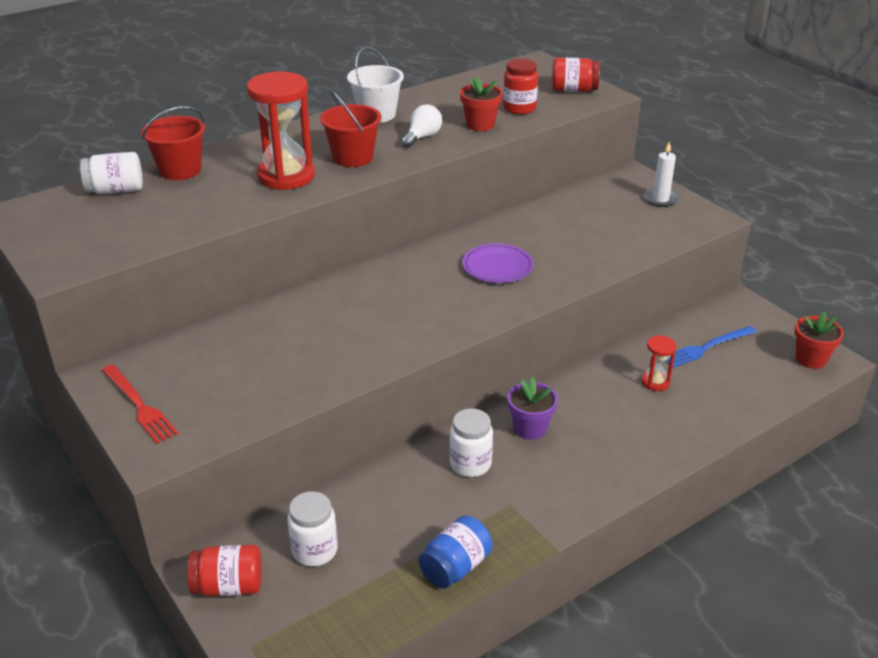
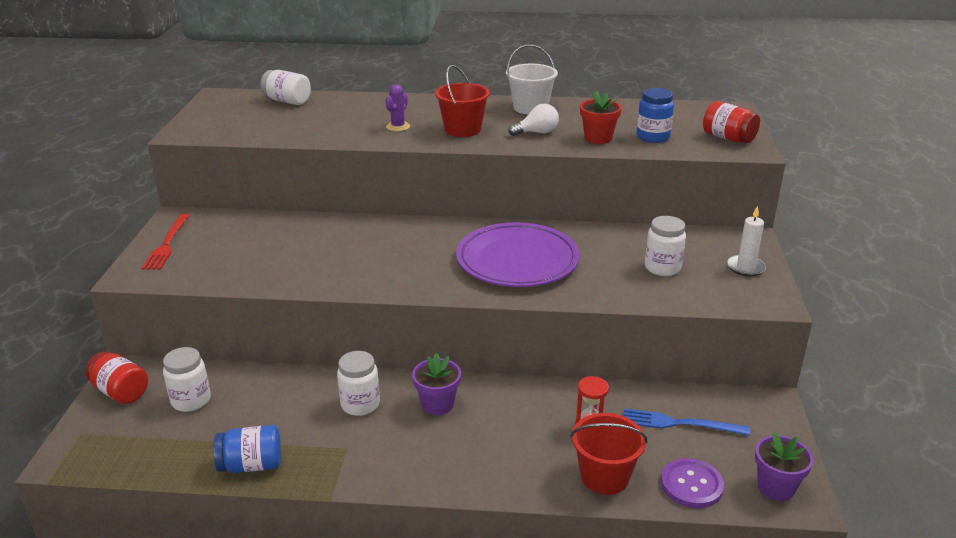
camera: 40 degrees right, 5 degrees down
red bucket [141,106,205,180] -> red bucket moved to [570,413,647,495]
red hourglass [247,72,315,190] -> purple cactus [386,84,410,131]
purple plate [463,243,534,283] -> purple plate [456,222,580,287], size x1.78
red jar [503,59,538,114] -> blue jar [637,88,674,143]
red flower pot [795,311,844,369] -> purple flower pot [755,432,813,501]
none -> white jar [645,216,686,276]
none -> purple button [661,458,724,508]

